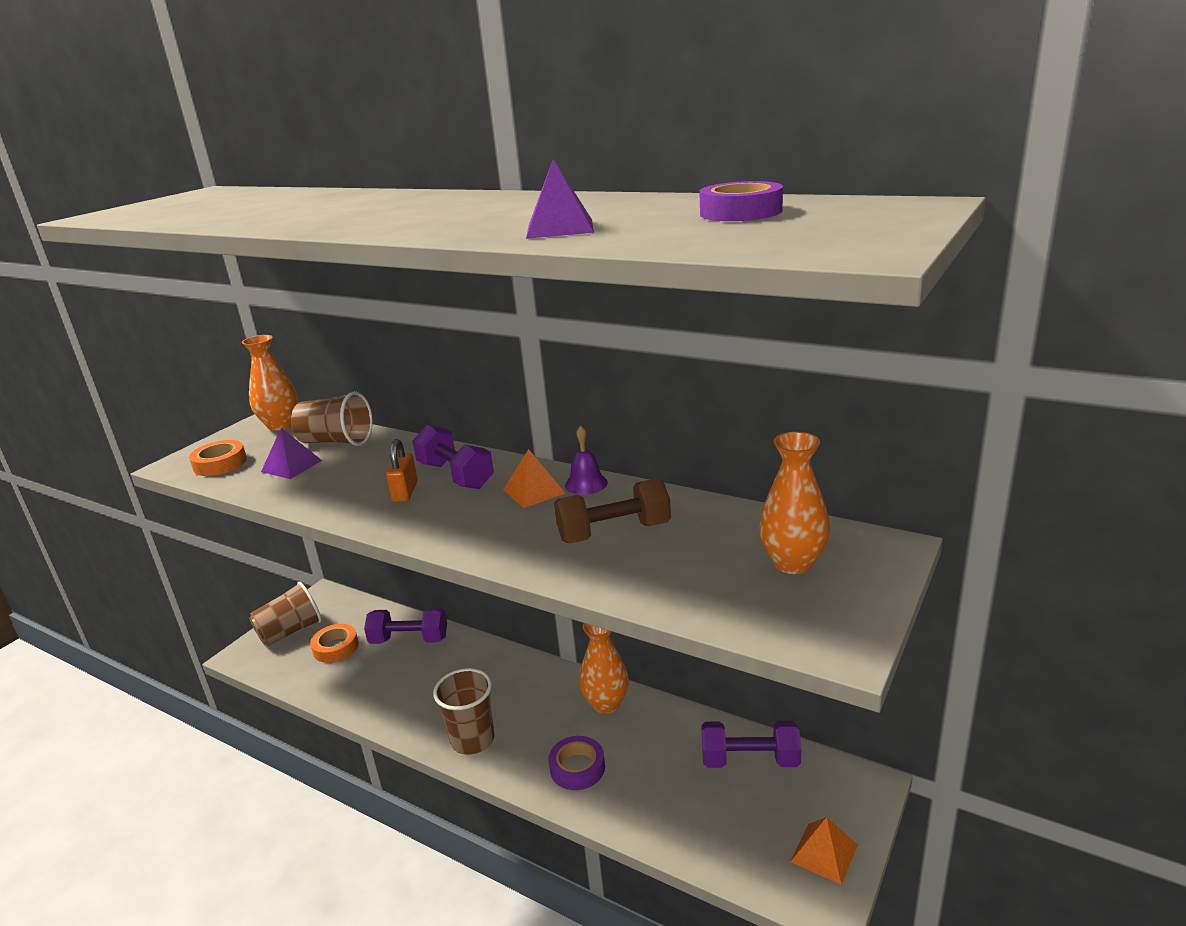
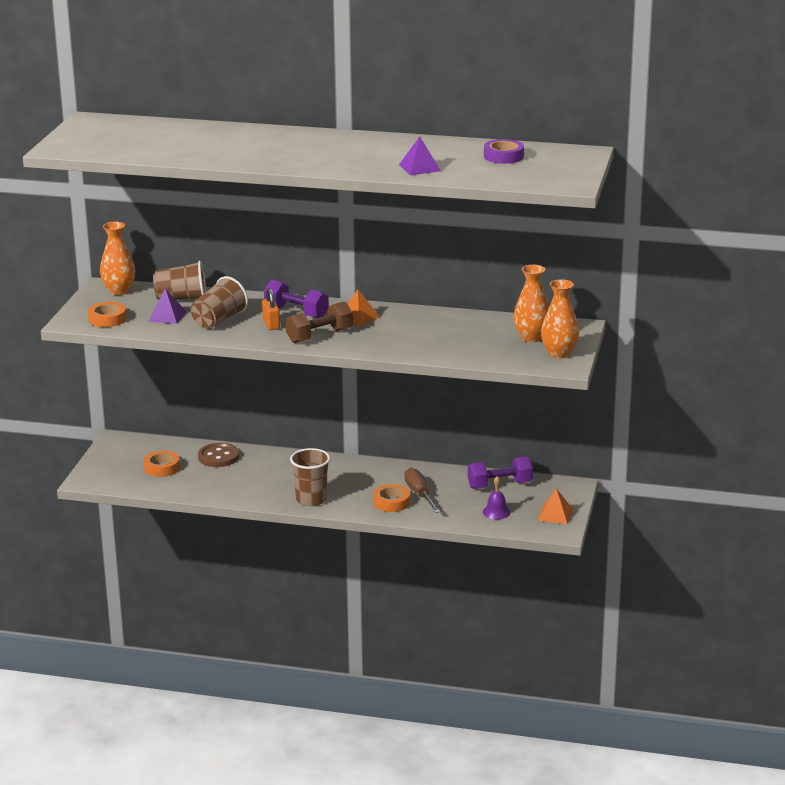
camera: 20 degrees left, 0 degrees up
brown cup [249,582,322,646] -> brown cup moved to [190,276,248,329]
purple dumbbell [364,608,447,644] -> brown button [198,443,239,467]
purple tape [549,736,605,790] -> orange tape [373,484,410,512]
brown dumbbell [554,478,671,543] -> brown dumbbell moved to [286,301,353,343]
purple bell [565,426,608,495] -> purple bell moved to [483,476,510,520]
orange vase [579,623,629,714] -> orange vase moved to [541,279,579,358]
none -> brown screwdriver [404,468,440,513]

